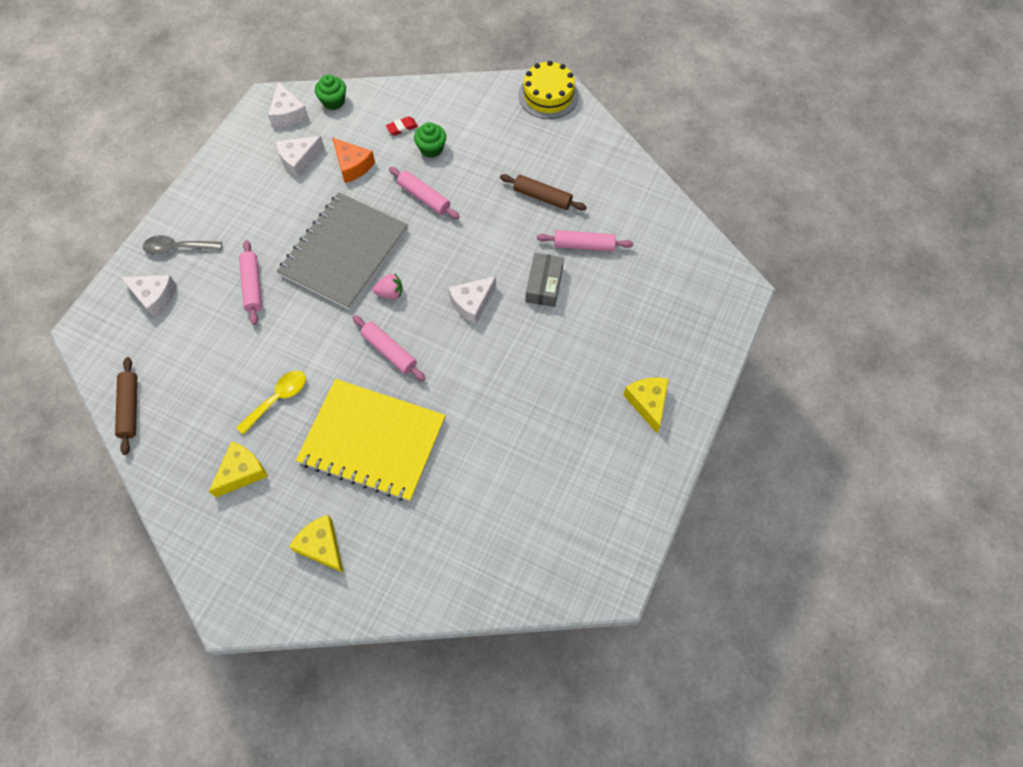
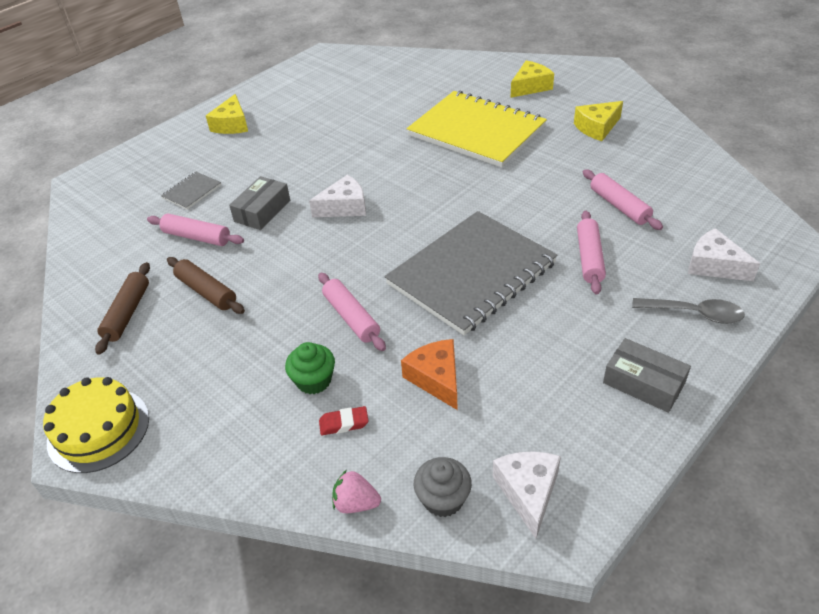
camera: 160 degrees left, 20 degrees down
brown rolling pin [115,357,137,455] -> brown rolling pin moved to [95,262,150,355]
yellow spoon [236,370,306,435] -> none
white cheese [276,136,325,178] -> none
yellow cheese [289,515,344,573] -> yellow cheese turned 105 degrees counterclockwise [510,60,554,98]
green cupcake [315,74,346,110] -> grey cupcake [414,457,472,517]
pink rolling pin [353,315,426,381] -> pink rolling pin moved to [583,169,663,230]
pink strawberry [373,274,403,299] -> pink strawberry moved to [332,470,381,513]
none -> grey notebook [161,172,221,210]
none -> grey box [603,338,691,413]

